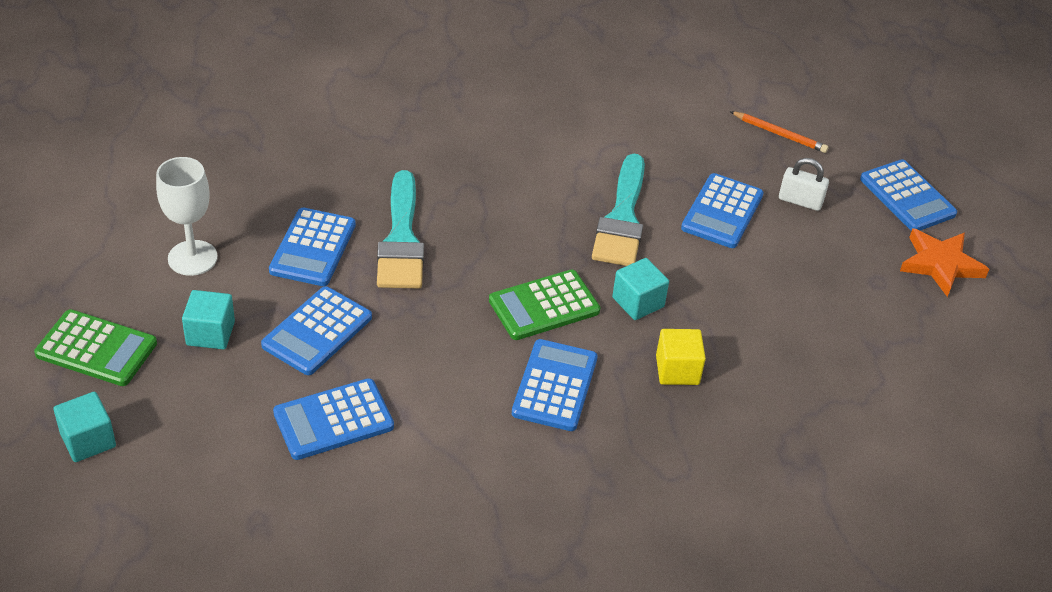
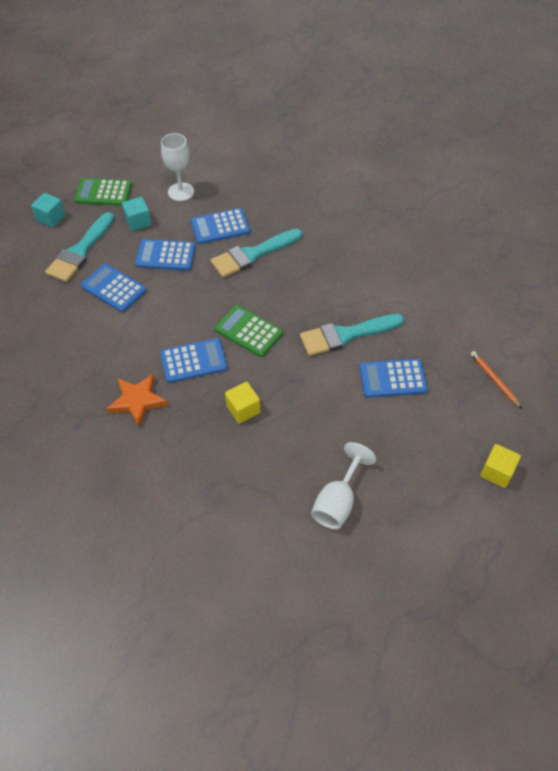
camera: 65 degrees right, 10 degrees up
green calculator [34,309,157,386] -> green calculator turned 105 degrees clockwise [74,178,132,206]
turquoise cube [612,258,669,320] -> none
orange pencil [730,111,829,153] -> orange pencil turned 150 degrees clockwise [471,351,522,408]
white padlock [779,158,829,211] -> none
blue calculator [860,159,957,231] -> yellow cube [480,444,521,488]
orange star [900,228,989,297] -> orange star moved to [107,374,168,427]
none -> turquoise brush [45,212,114,282]
none -> white goblet [311,442,376,530]

